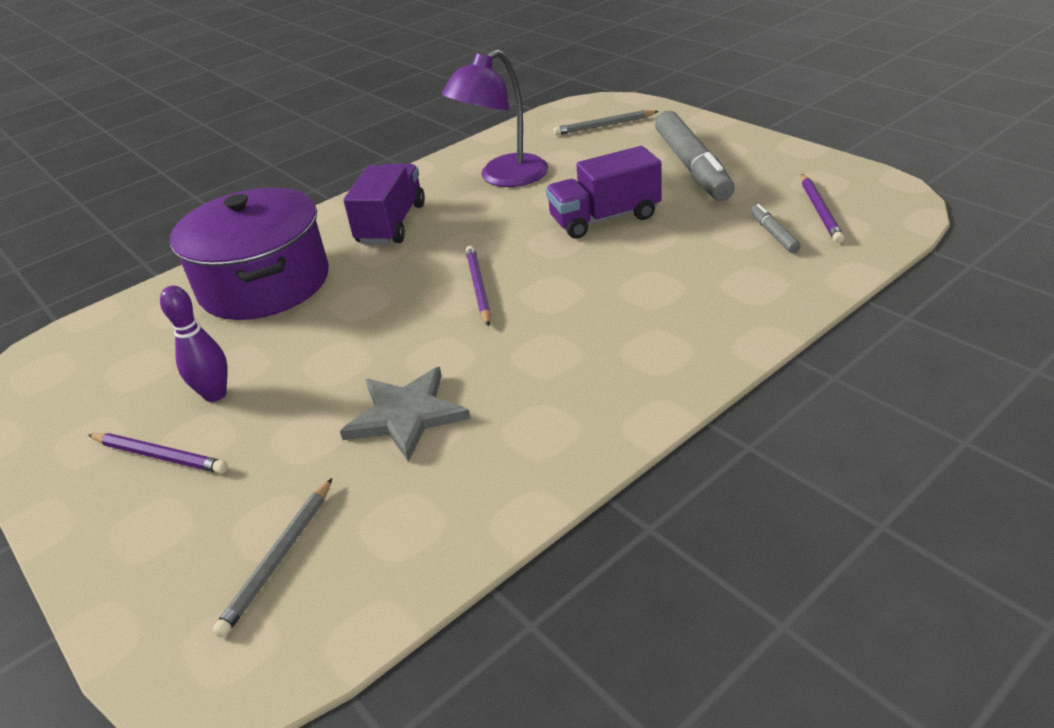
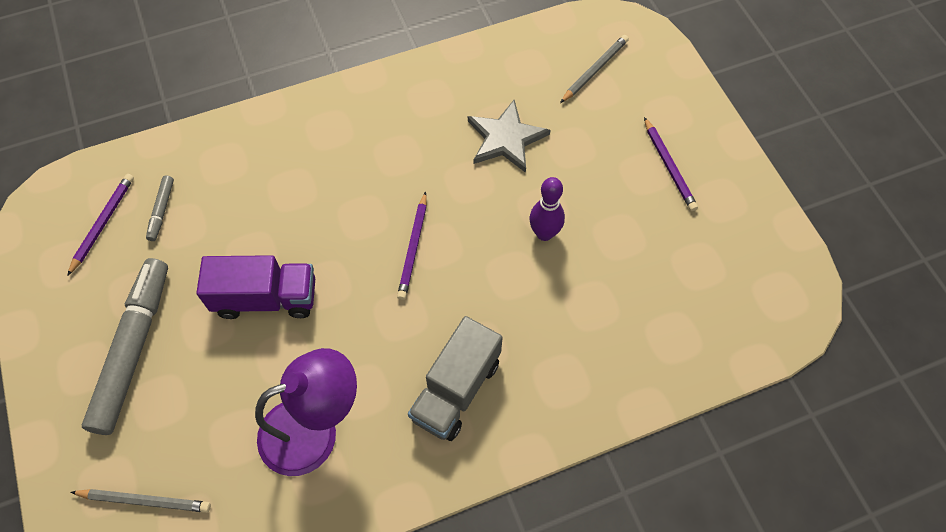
camera: 165 degrees left, 25 degrees up
purple pencil [88,433,228,474] -> purple pencil turned 150 degrees counterclockwise [644,117,698,211]
purple bowling pin [160,285,227,402] -> purple bowling pin moved to [529,177,565,241]
purple pot [170,188,329,320] -> none
purple truck [343,164,425,244] -> grey truck [408,316,503,441]

